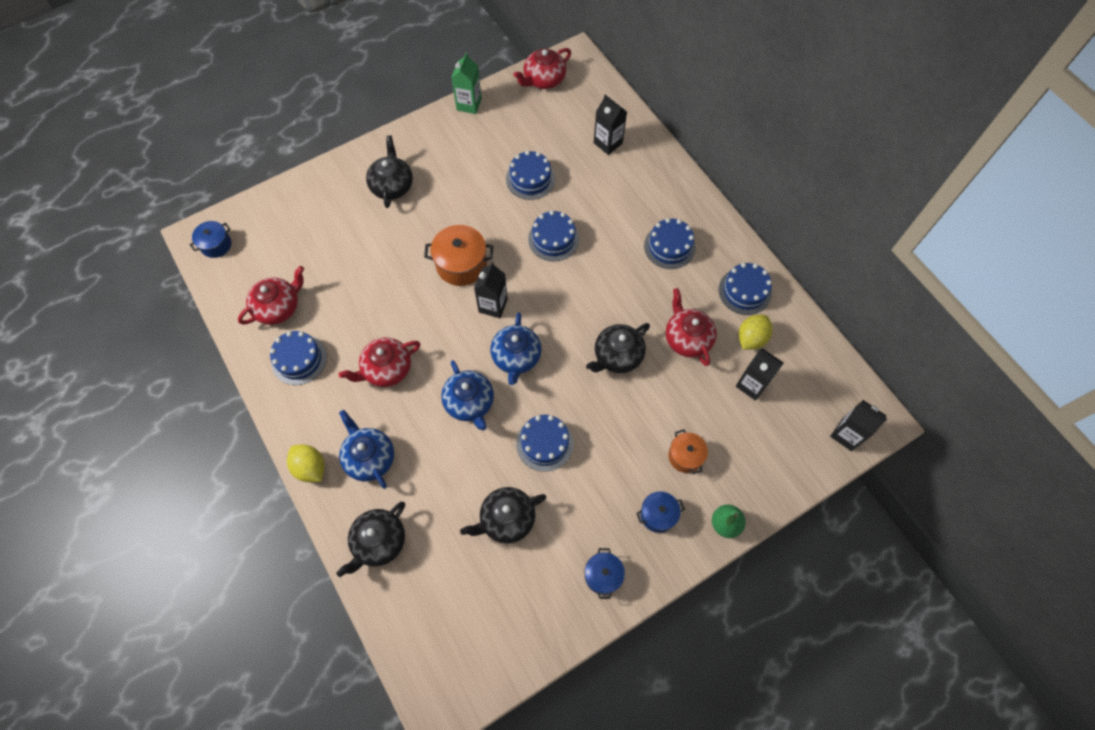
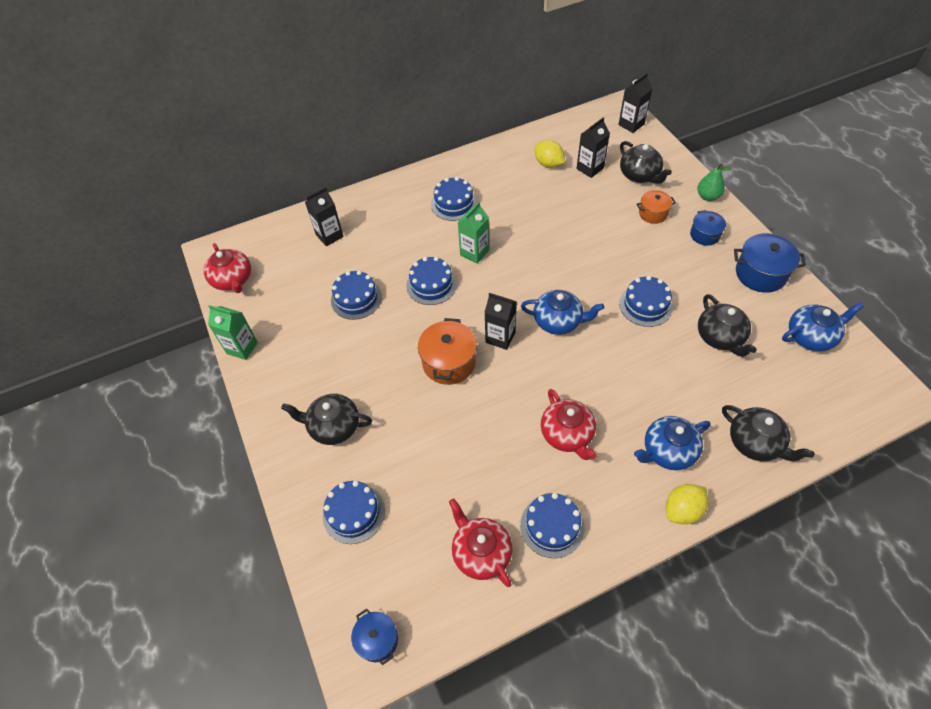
camera: 80 degrees left, 10 degrees down
blue teapot [441,360,494,431] -> blue teapot moved to [782,302,864,351]
blue pot [585,548,625,599] -> blue pot [734,233,806,293], size x1.63
black teapot [586,323,650,373] -> black teapot moved to [620,141,672,184]
red teapot [666,288,717,366] -> none
blue cake [719,263,772,315] -> blue cake moved to [323,481,385,544]
none -> green carton [458,202,489,264]

